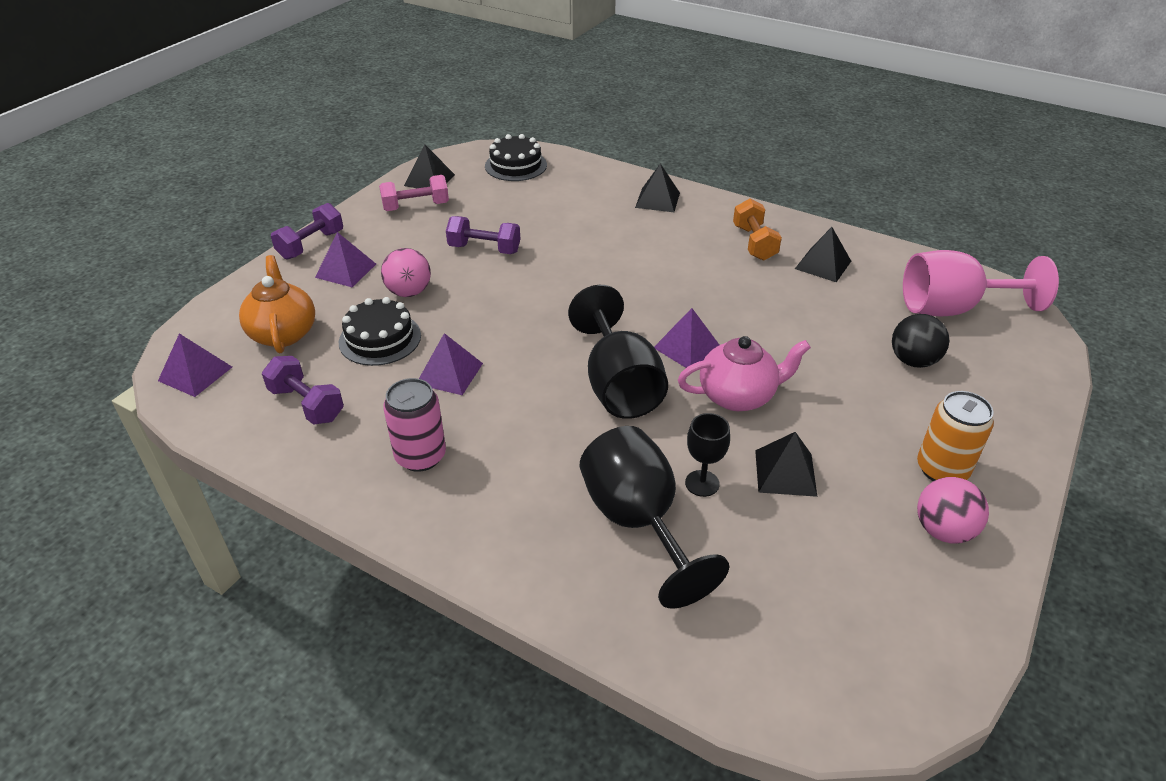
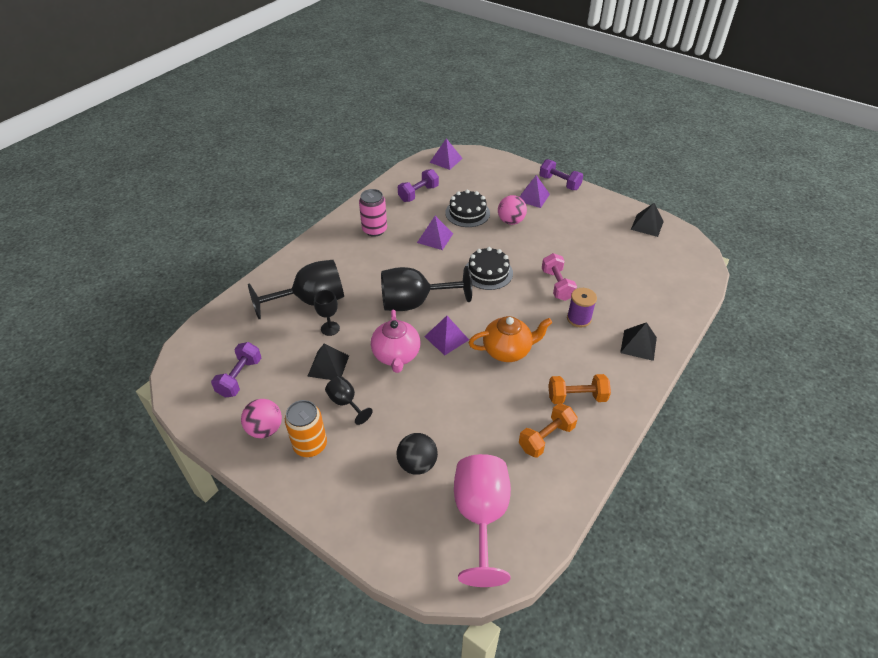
camera: 95 degrees right, 5 degrees up
orange teapot [239,255,315,353] -> orange teapot moved to [468,316,552,362]
pink dumbbell [379,175,449,211] -> pink dumbbell moved to [542,253,577,301]
purple dumbbell [446,216,520,254] -> purple dumbbell moved to [211,342,261,397]
black cake [485,134,547,181] -> black cake moved to [466,247,513,290]
black pyramid [795,227,851,282] -> orange dumbbell [519,403,578,458]
none -> black goblet [325,376,373,425]
none -> purple spool [567,288,597,327]

